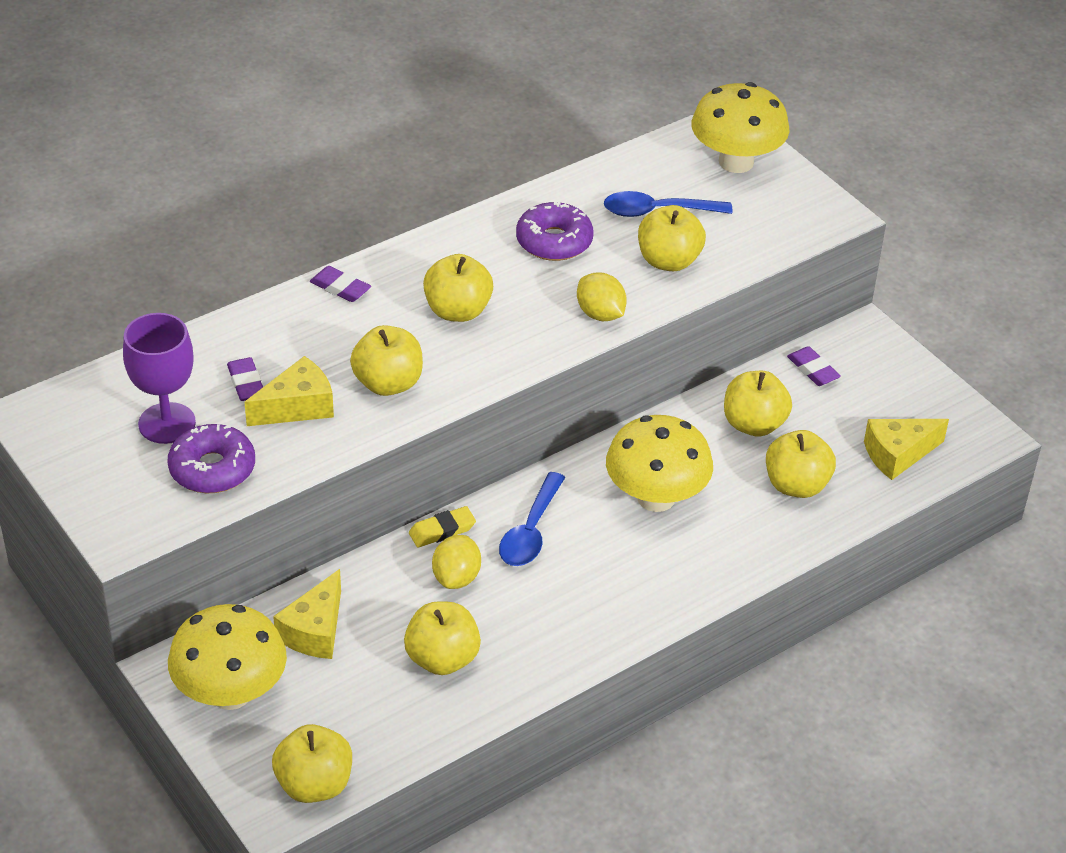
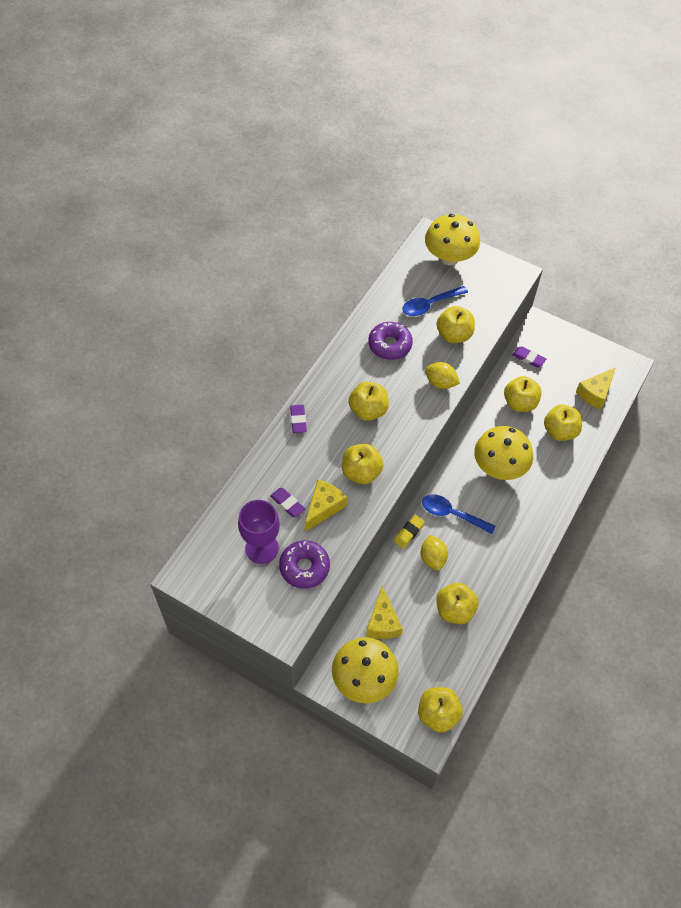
camera: 25 degrees left, 15 degrees up
purple eraser [310,266,371,302] -> purple eraser turned 75 degrees clockwise [290,404,307,433]
blue spoon [499,472,565,566] -> blue spoon turned 120 degrees clockwise [422,494,496,534]

